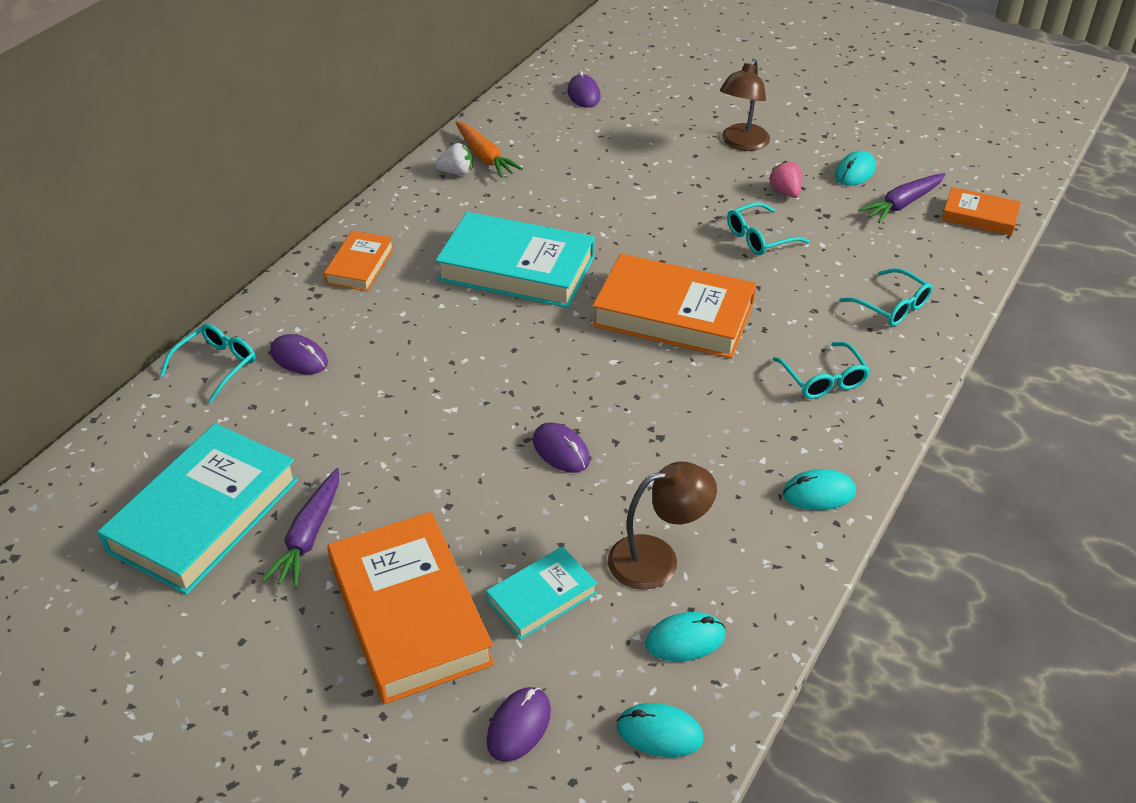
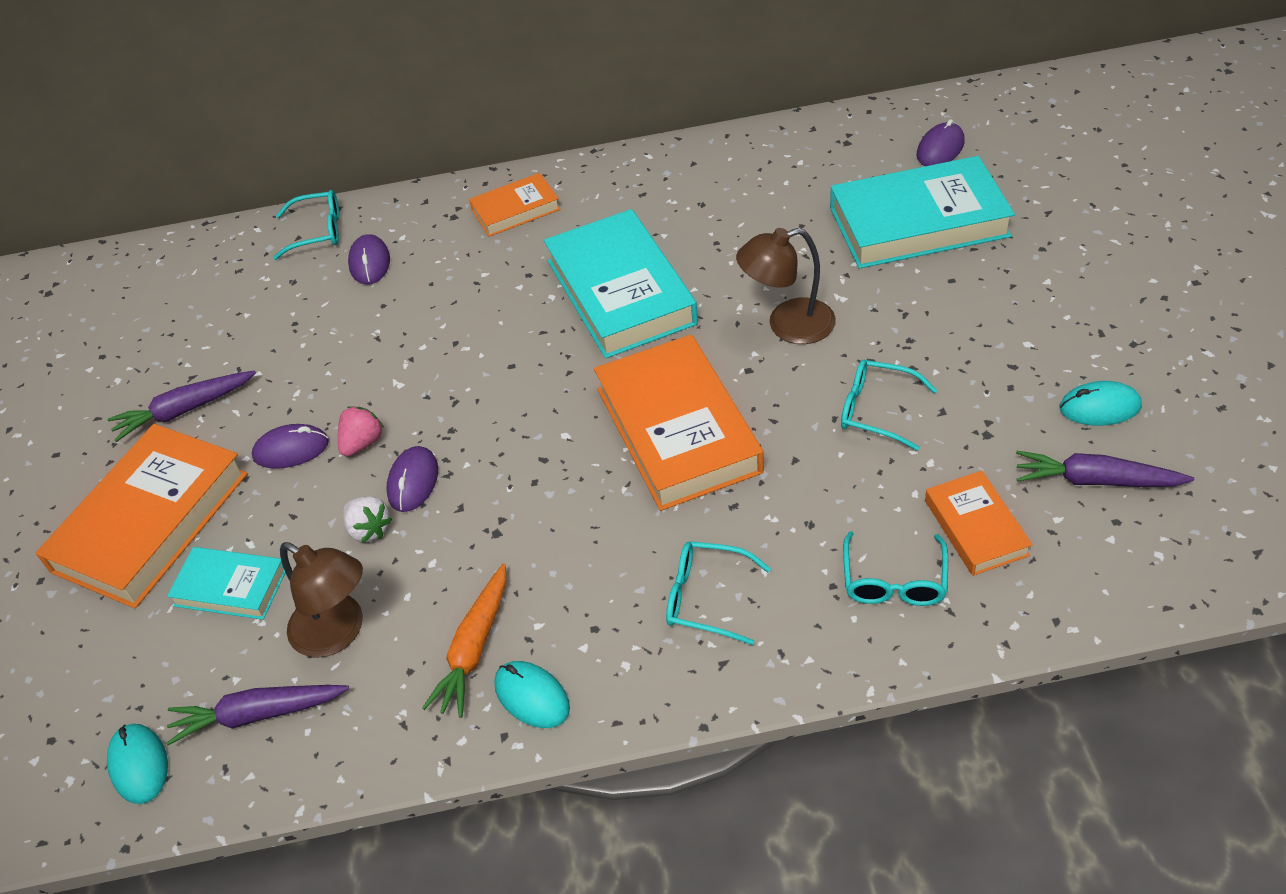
camera: 55 degrees right, 5 degrees up
turquoise book [98,423,298,595] -> turquoise book moved to [830,156,1015,269]
white strawberry [435,143,473,175] -> white strawberry moved to [343,496,392,543]
orange carrot [456,121,523,178] -> orange carrot moved to [422,563,506,718]
purple mouse [487,687,551,762] -> purple mouse moved to [252,424,329,469]
turquoise mouse [645,612,726,661] -> purple carrot [166,685,349,745]
brown lamp [720,59,770,151] -> brown lamp moved to [736,228,836,344]
pink strawberry [769,161,802,198] -> pink strawberry moved to [338,406,384,456]
turquoise glasses [773,342,870,399] -> turquoise glasses turned 75 degrees clockwise [666,541,771,645]
orange book [942,187,1021,236] -> orange book moved to [925,471,1033,576]

